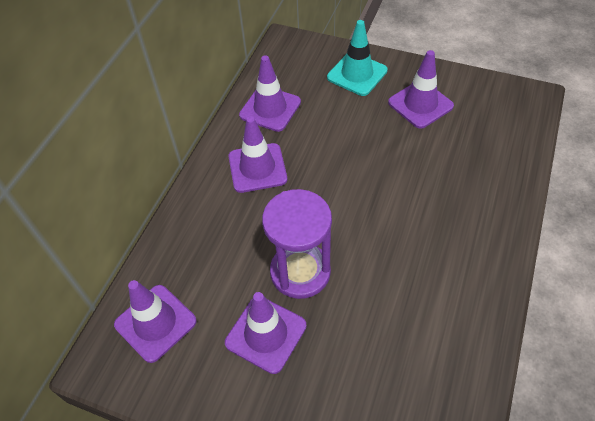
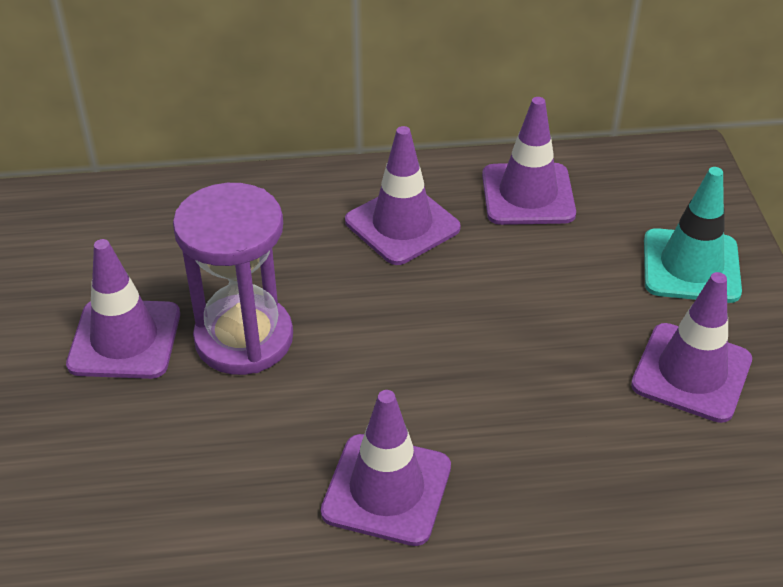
camera: 60 degrees right, 10 degrees down
purple traffic cone [114,280,197,363] -> purple traffic cone moved to [321,390,451,546]

